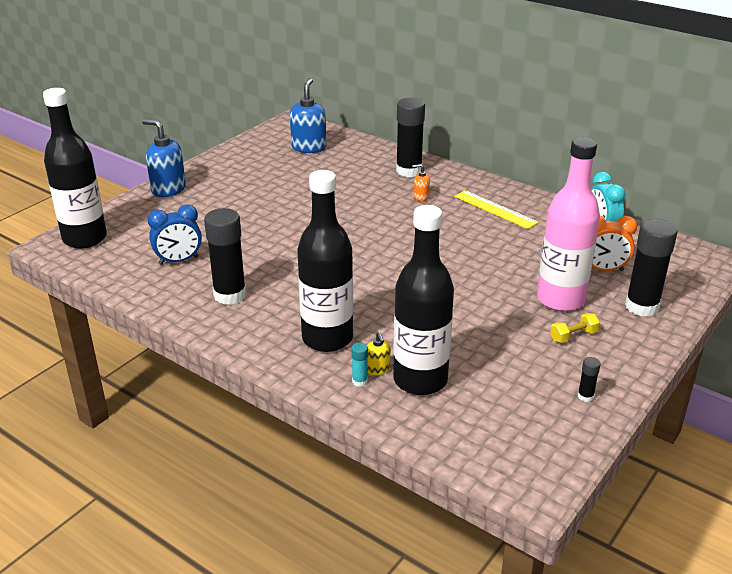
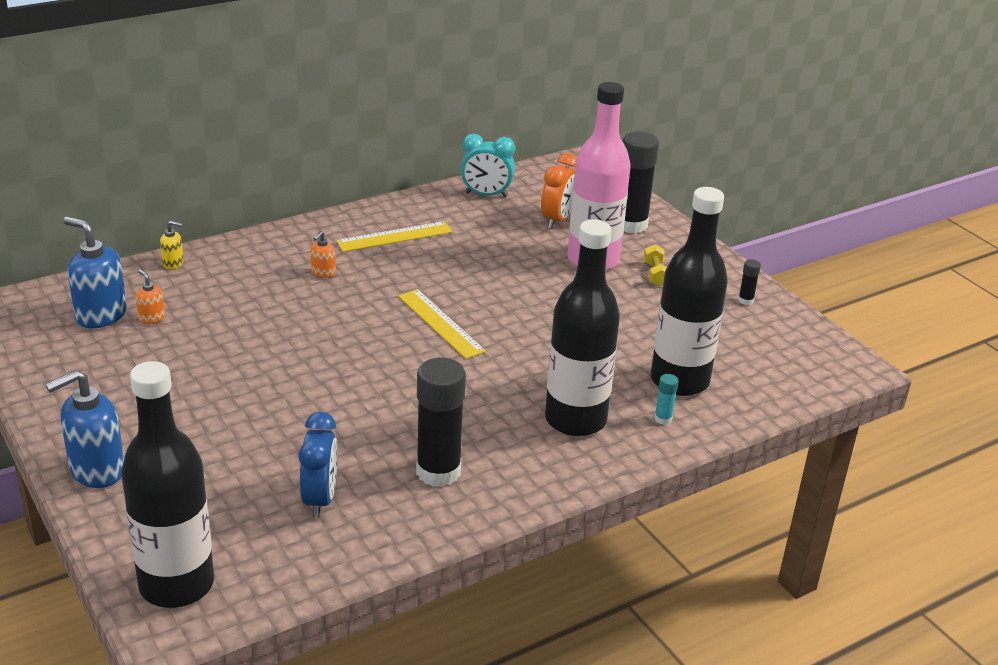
camera: 70 degrees left, 0 degrees up
yellow soap dispenser [367,332,391,375] -> yellow soap dispenser moved to [160,221,184,269]
black glue stick [396,98,425,177] -> none
none -> orange soap dispenser [136,269,165,324]
none -> yellow ruler [398,289,486,359]

